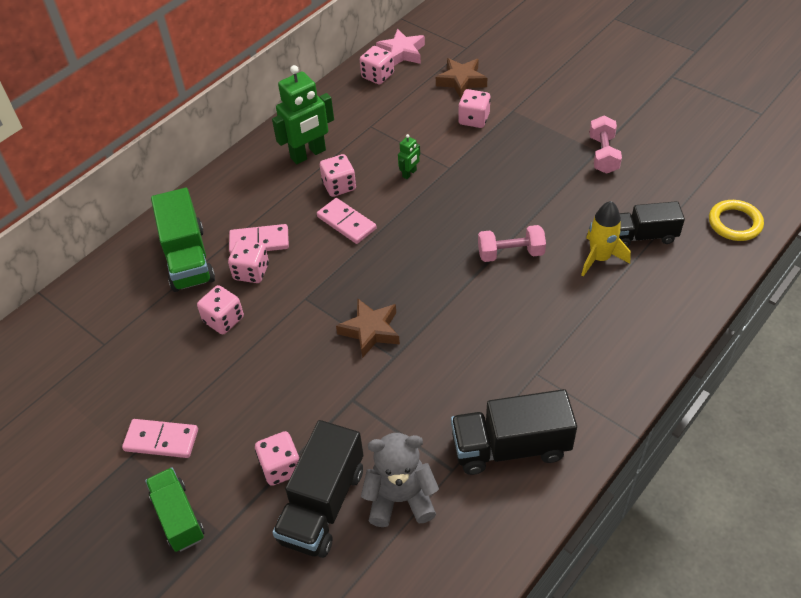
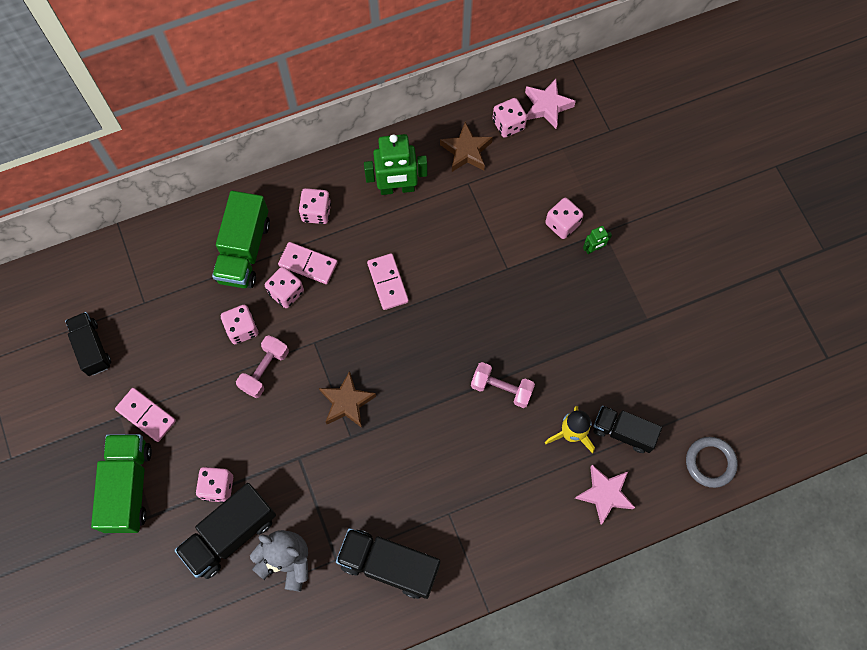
camera: 25 degrees right, 20 degrees up
green truck [145,468,205,552] -> green truck [91,434,152,533], size x1.50
pink dice [320,154,356,197] -> pink dice moved to [299,188,331,224]
green robot [398,134,420,179] -> green robot moved to [583,226,612,254]
brown star [436,58,487,99] -> brown star moved to [440,122,493,172]
pink dumbbell [589,116,622,174] -> pink dumbbell moved to [236,335,289,398]
yellow ring [709,200,764,241] -> grey ring [686,437,738,488]
none -> black truck [65,312,111,376]
none -> pink star [575,465,635,524]

